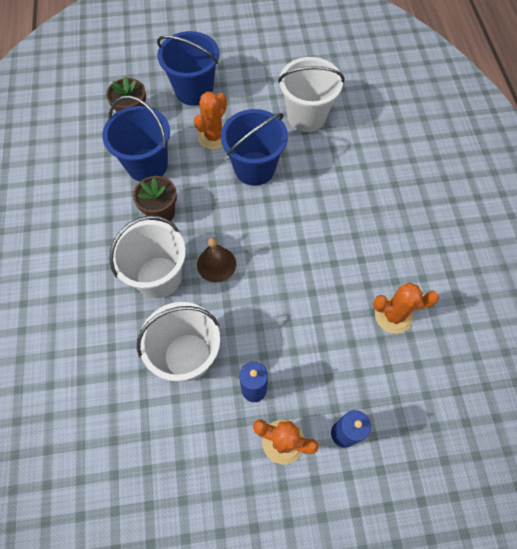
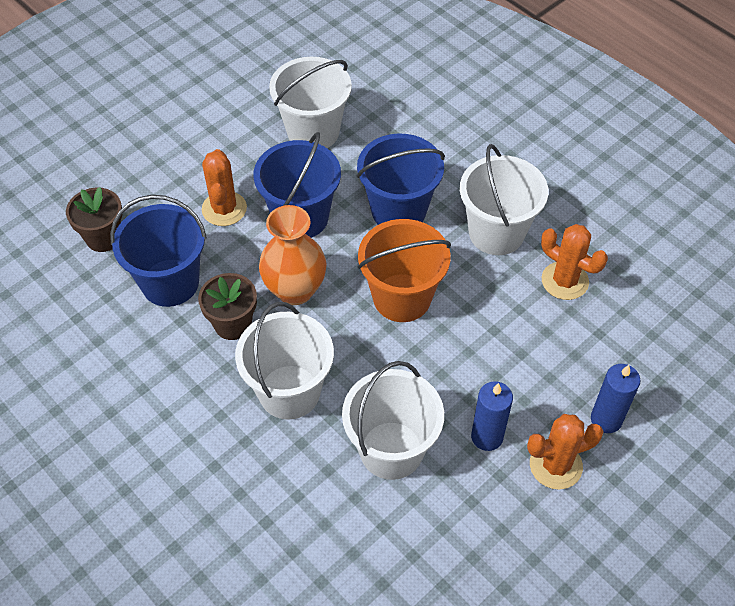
camera: 35 degrees left, 10 degrees down
blue bucket [157,31,219,106] -> blue bucket moved to [357,134,445,225]
brown bell [197,238,236,282] -> none
orange cactus [373,282,439,334] -> orange cactus turned 75 degrees clockwise [541,224,608,300]
none -> orange vase [259,205,327,305]
none -> orange bucket [358,219,451,322]
none -> white bucket [460,144,548,255]

